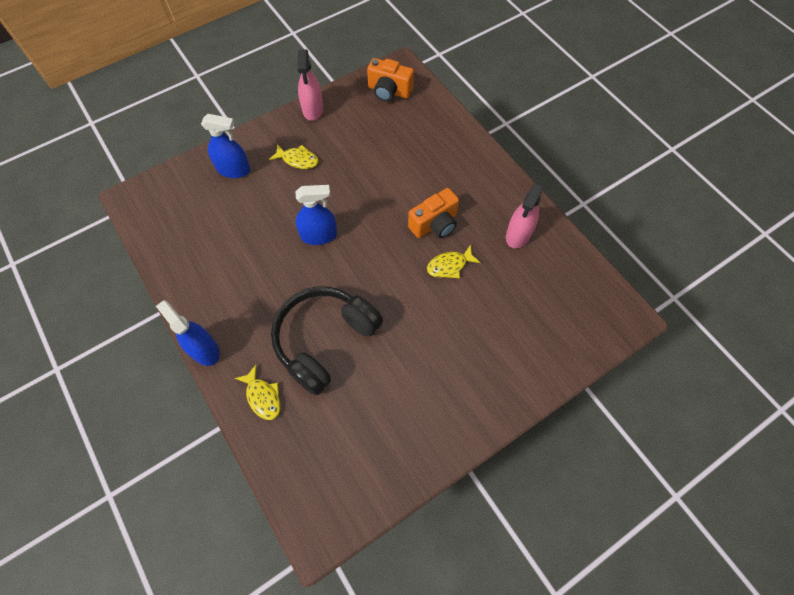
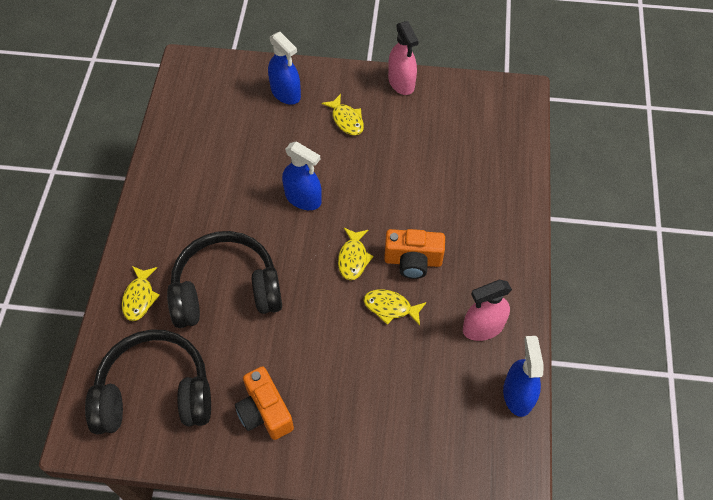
camera: 40 degrees right, 5 degrees down
blue spray bottle [156,300,220,366] -> blue spray bottle moved to [503,336,544,417]
pink spray bottle [297,50,323,121] -> pink spray bottle turned 60 degrees counterclockwise [388,21,419,95]
orange camera [367,58,414,102] -> orange camera moved to [235,366,294,440]
none -> black headphones [85,329,211,434]
none -> yellow fish [338,228,374,280]

